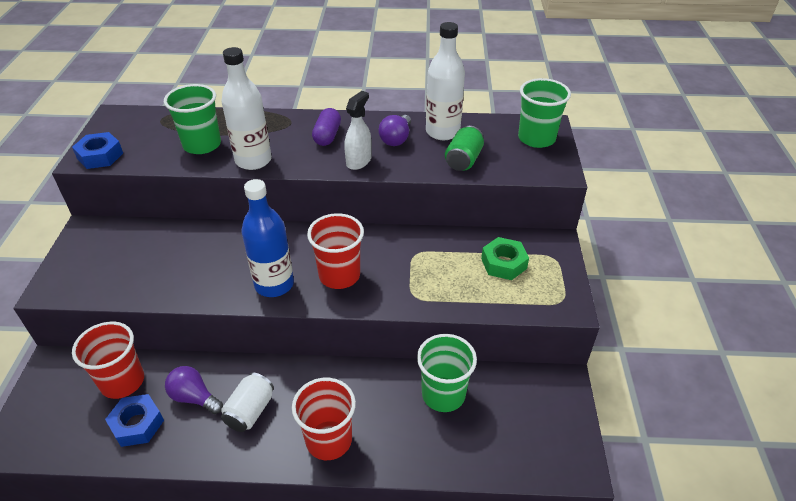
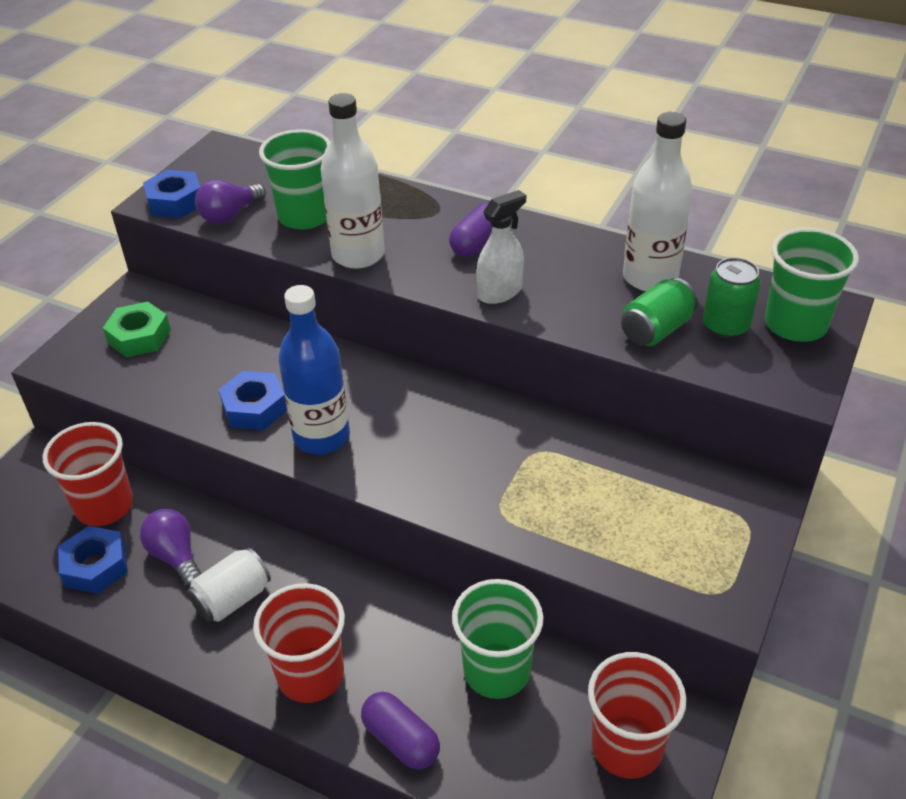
camera: 25 degrees right, 0 degrees up
red cup [307,213,364,289] -> red cup moved to [588,652,687,779]
purple light bulb [378,115,411,146] -> purple light bulb moved to [195,179,266,224]
green nut [481,237,529,280] -> green nut moved to [103,302,171,357]
none -> blue nut [219,371,287,430]
none -> purple capsule [361,692,440,770]
none -> green can [703,257,761,338]

